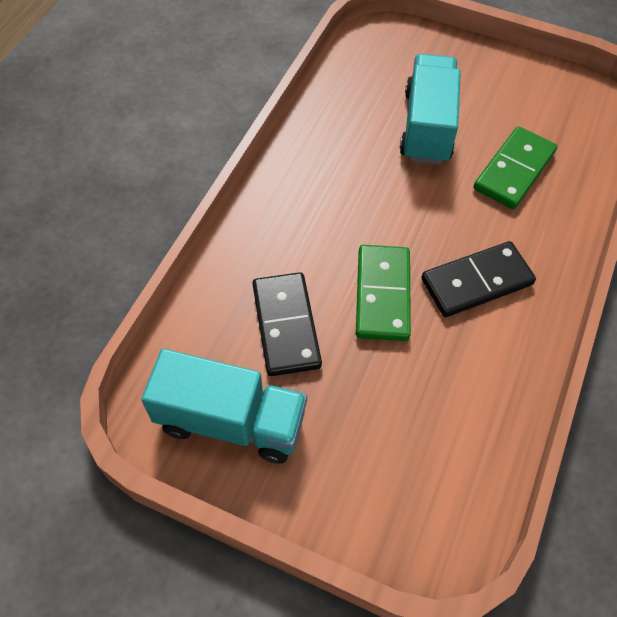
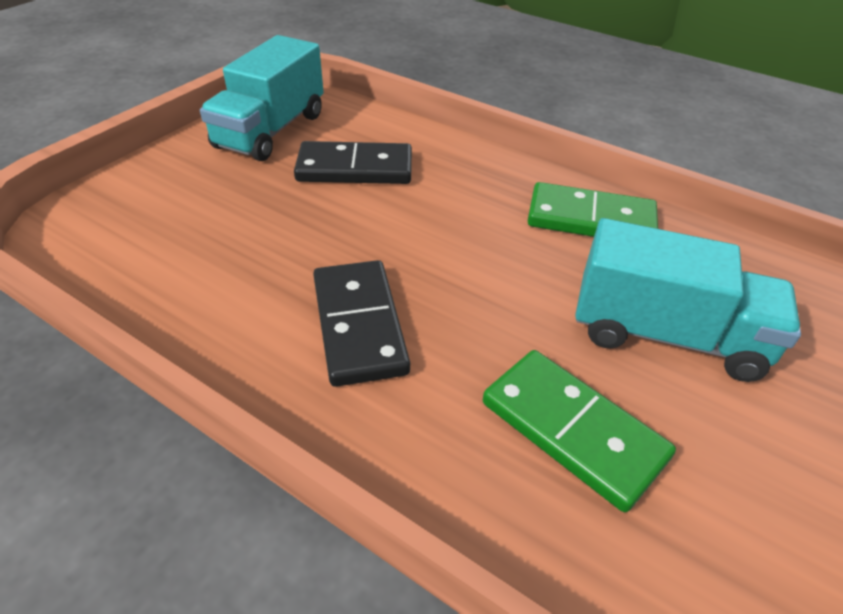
camera: 100 degrees right, 15 degrees down
green domino [356,245,411,341] -> green domino moved to [528,182,658,237]

